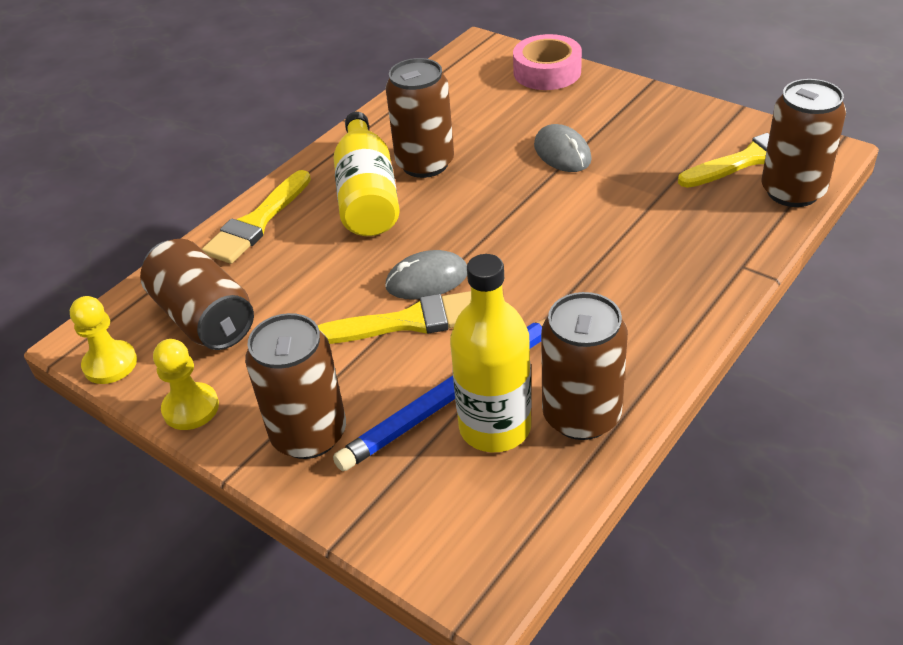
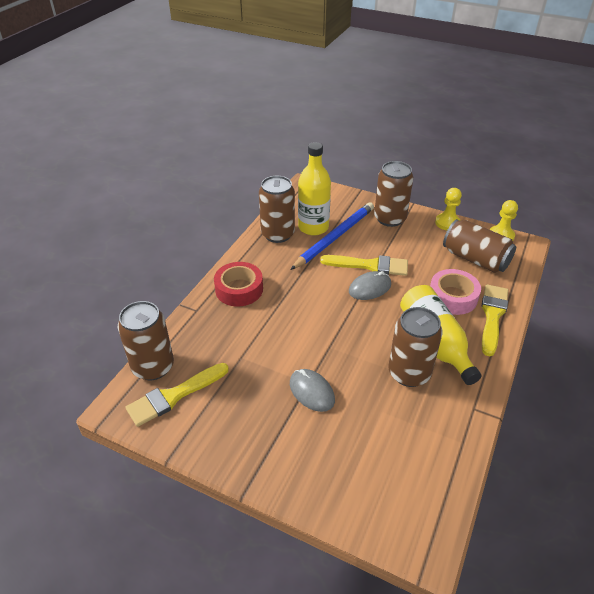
camera: 165 degrees right, 0 degrees up
yellow brush [317,291,471,344] -> yellow brush turned 150 degrees counterclockwise [320,255,408,276]
pink tape [513,34,582,90] -> pink tape moved to [430,269,481,315]
none -> red tape [214,262,263,306]

